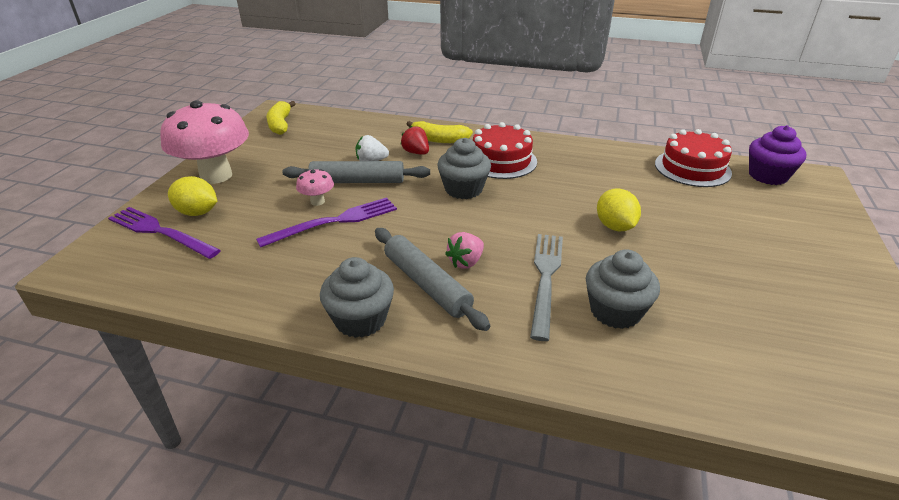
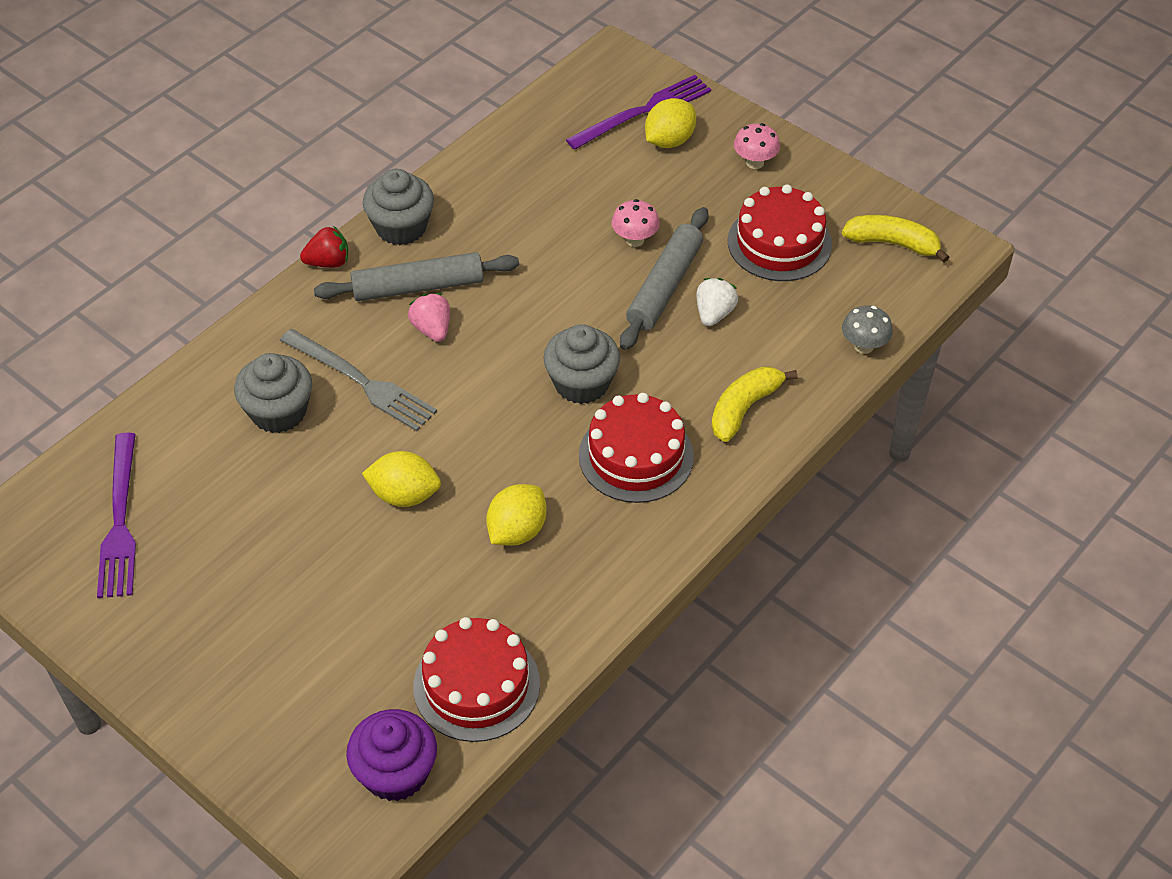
camera: 115 degrees right, 15 degrees up
pink mushroom [160,100,249,184] -> pink mushroom [734,123,780,169], size x0.43
purple fork [256,197,397,248] -> purple fork moved to [97,433,136,598]
red strawberry [400,126,429,155] -> red strawberry moved to [300,226,348,268]
none -> yellow lemon [486,484,547,546]
none -> red cake [728,184,832,281]
none -> grey mushroom [842,305,893,354]

